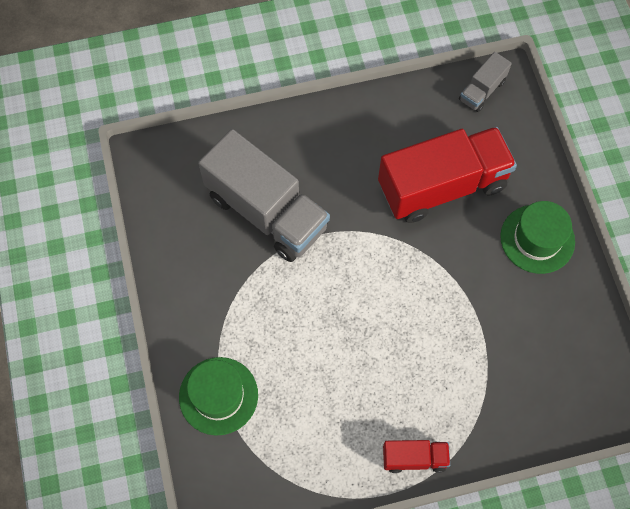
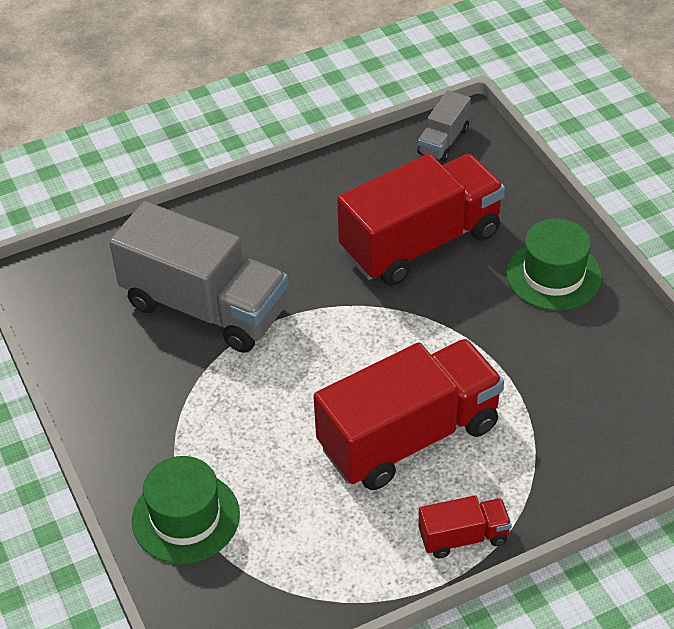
camera: 10 degrees left, 20 degrees down
none -> red truck [313,339,504,490]

